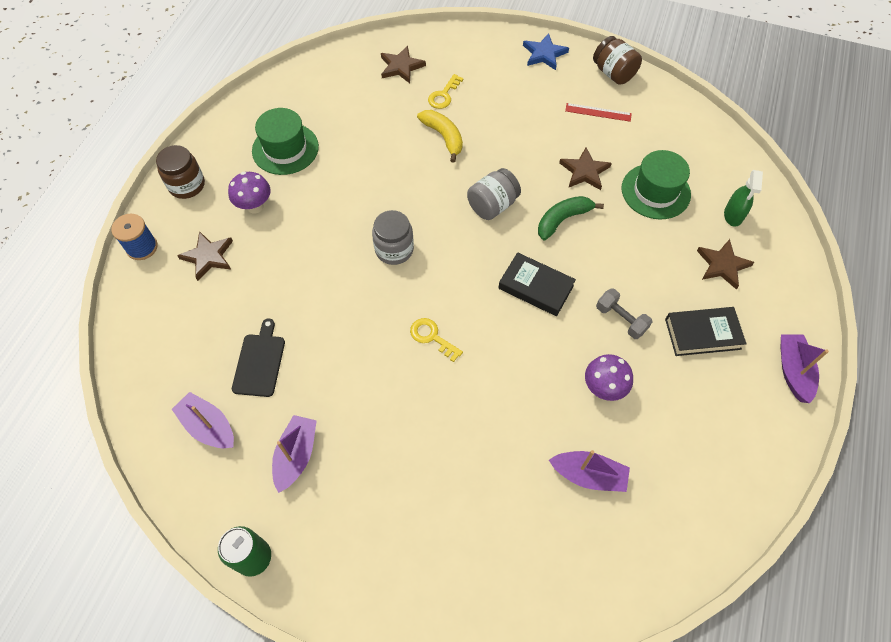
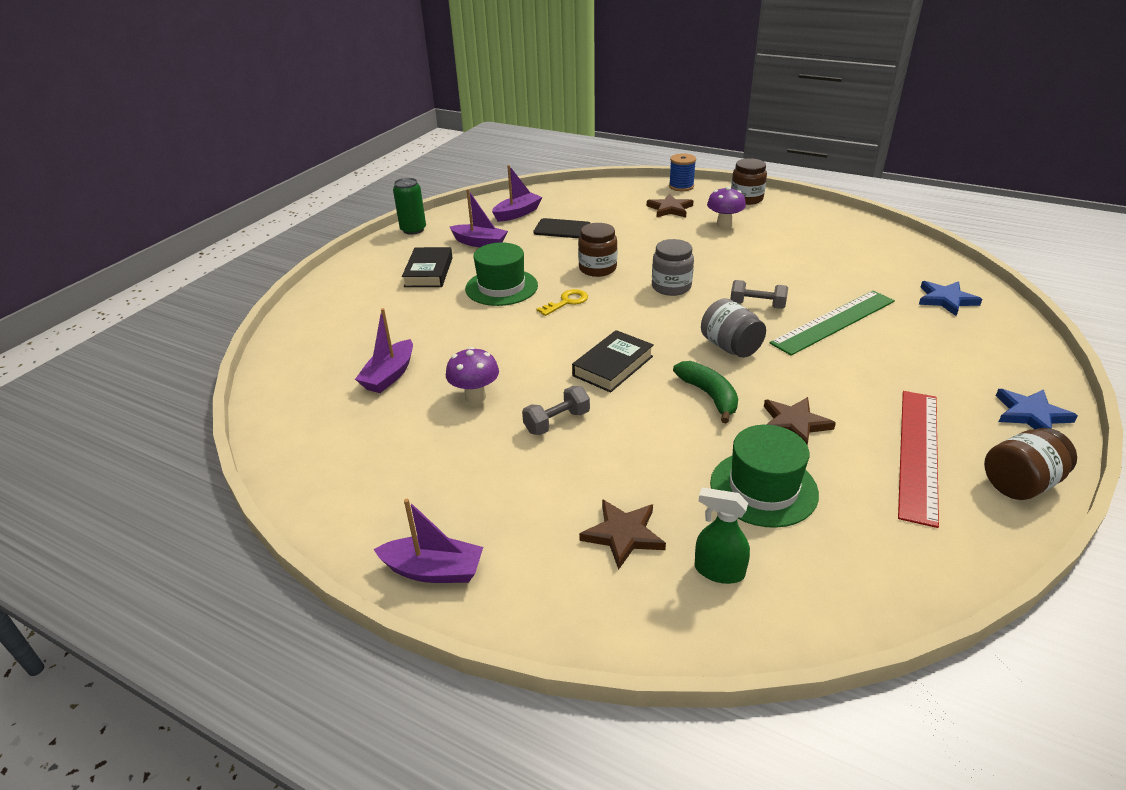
camera: 100 degrees right, 25 degrees down
green hat [252,108,319,175] -> green hat moved to [465,243,538,306]
brown star [381,46,426,83] -> blue star [919,281,982,316]
yellow banana [417,110,463,163] -> green ruler [770,291,895,356]
yellow key [428,74,463,109] -> none
red ruler [565,103,632,122] -> red ruler [898,391,939,528], size x1.96
black book [665,307,747,356] -> black book moved to [402,247,453,287]
none -> brown jar [578,223,617,277]
none -> grey dumbbell [730,280,788,309]

